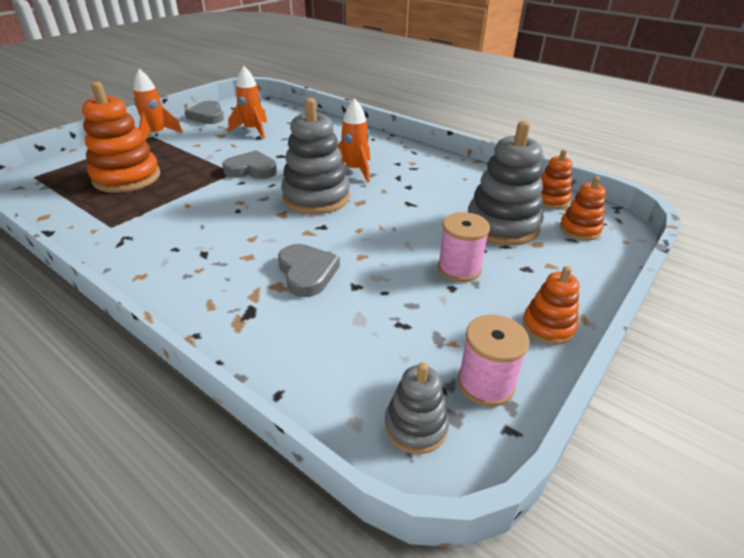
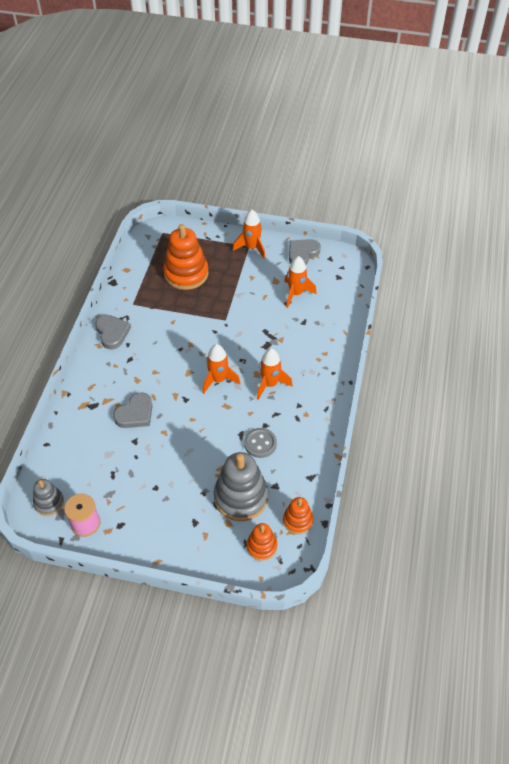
camera: 65 degrees right, 15 degrees up
grey heart [222,150,277,179] -> grey heart moved to [95,315,131,349]
grey stacking toy [281,98,350,215] -> orange rocket [202,344,240,394]
pink spool [438,212,490,282] -> none
orange stacking toy [522,266,579,345] -> none
none -> grey button [244,428,277,458]

